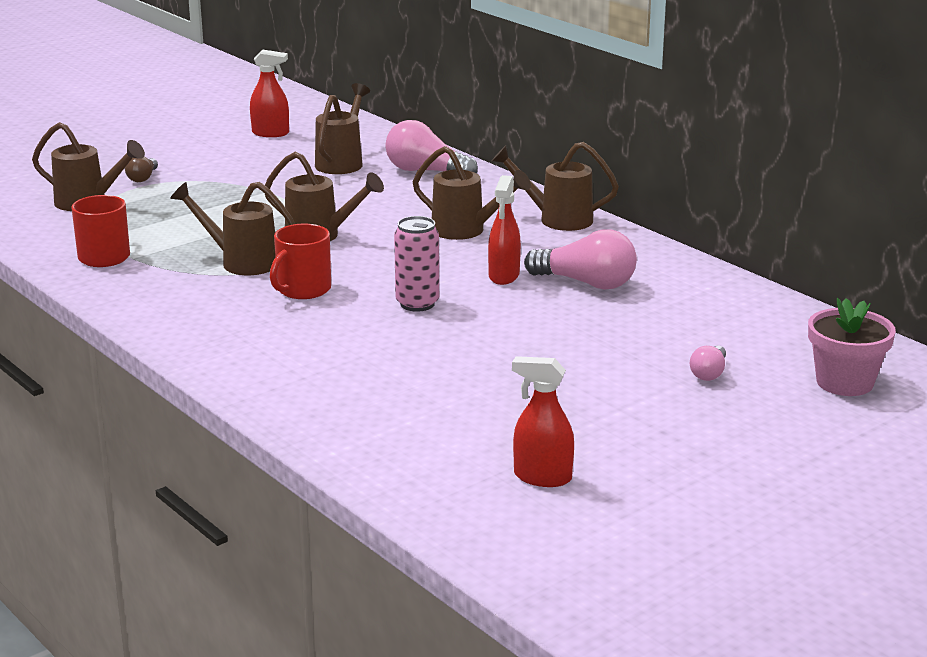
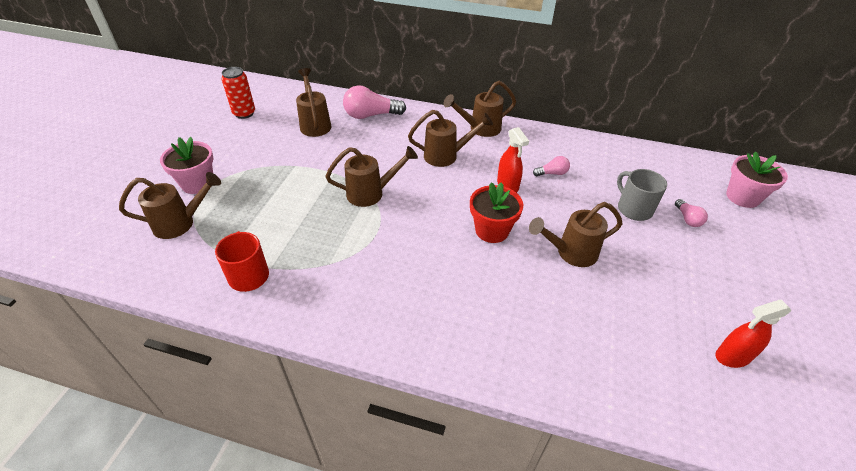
camera: 35 degrees left, 20 degrees up
brown light bulb [125,157,158,182] -> pink flower pot [160,137,214,194]
brown watering can [170,182,295,275] -> brown watering can moved to [529,202,623,267]
red spray bottle [250,49,289,137] -> red can [221,67,255,119]
red mug [270,224,331,299] -> none
pink can [394,216,439,312] -> red flower pot [470,182,523,243]
pink light bulb [524,229,637,290] -> pink light bulb [533,156,570,176], size x0.52
none -> grey mug [617,169,667,221]

